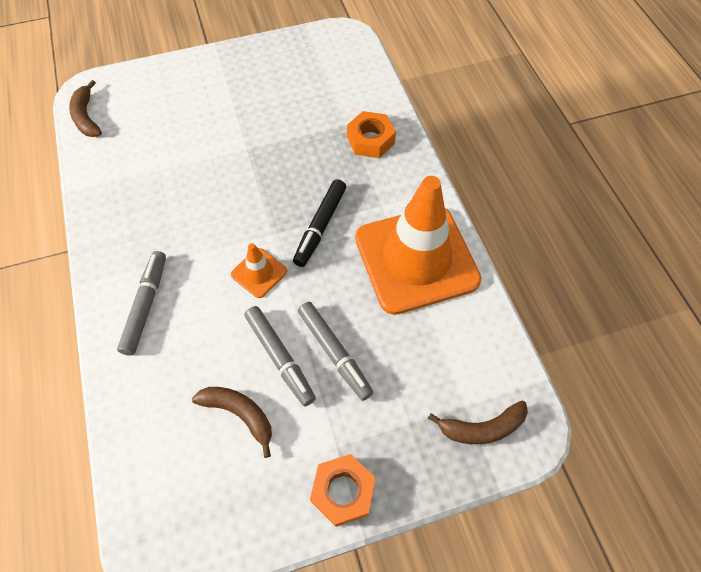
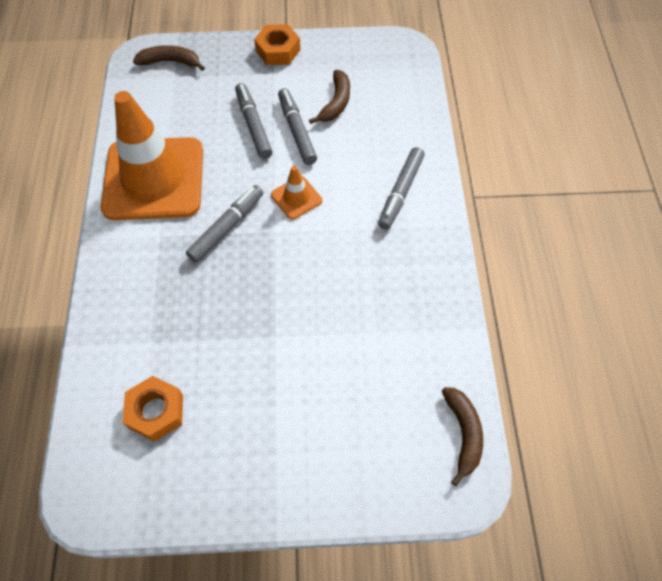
camera: 165 degrees left, 0 degrees up
brown banana [192,387,272,458] -> brown banana turned 120 degrees counterclockwise [309,70,350,124]
black marker [293,179,346,267] -> grey marker [186,185,263,263]
orange nut [347,111,396,158] -> orange nut moved to [123,376,183,442]

